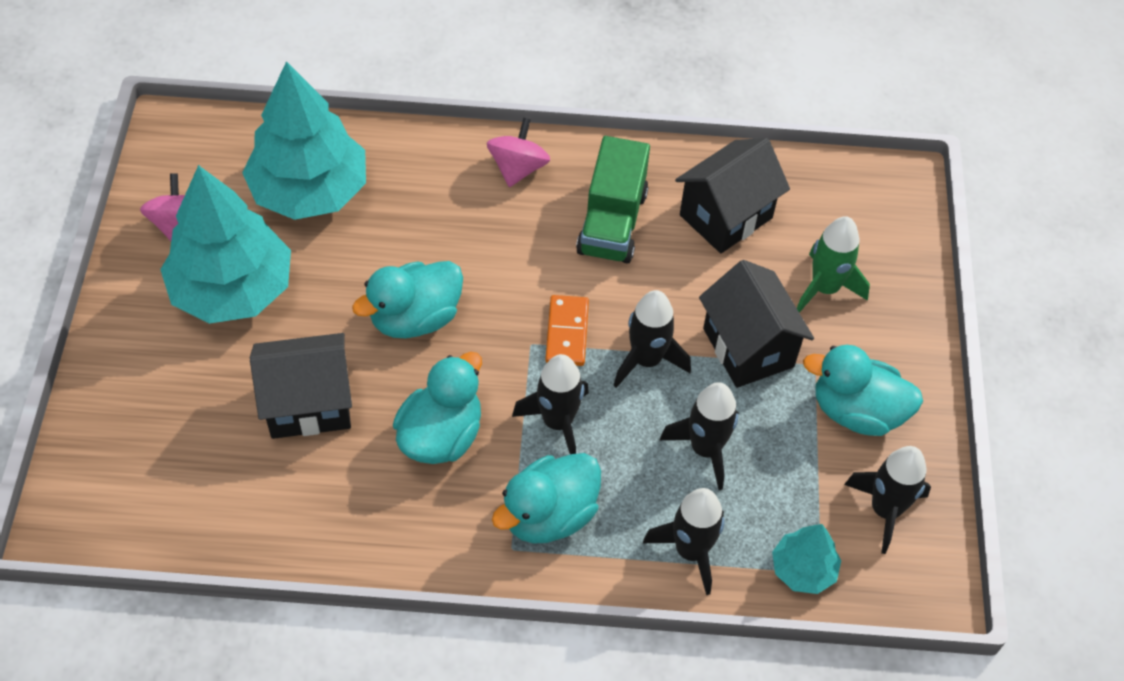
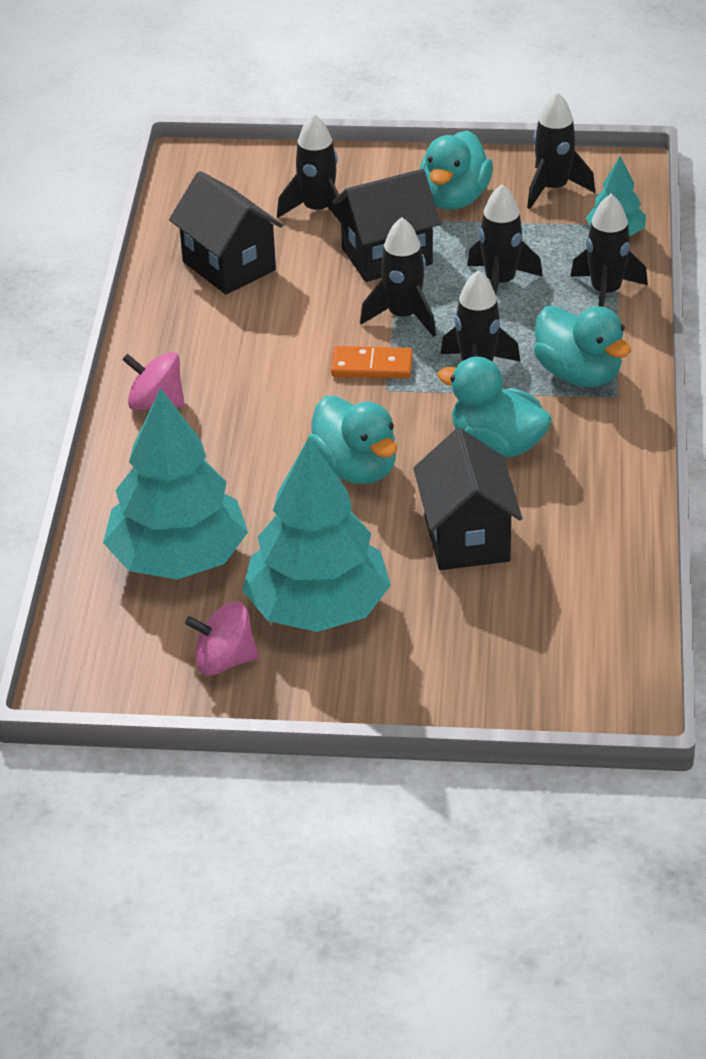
camera: 85 degrees left, 15 degrees down
green truck [576,136,650,264] -> none
green rocket [797,216,870,313] -> black rocket [277,113,341,222]

